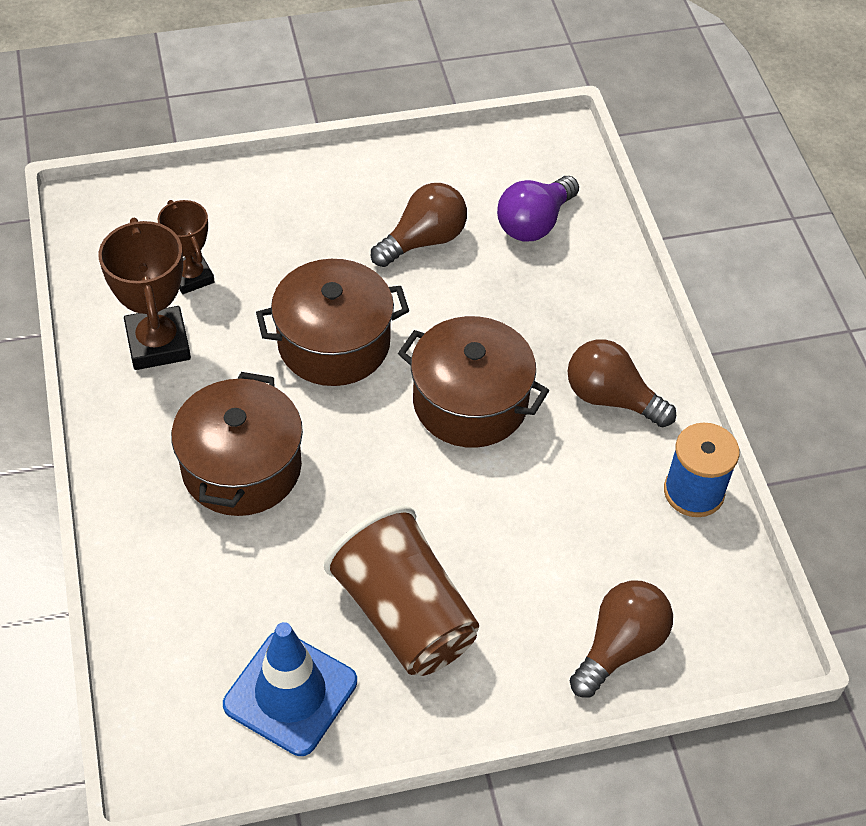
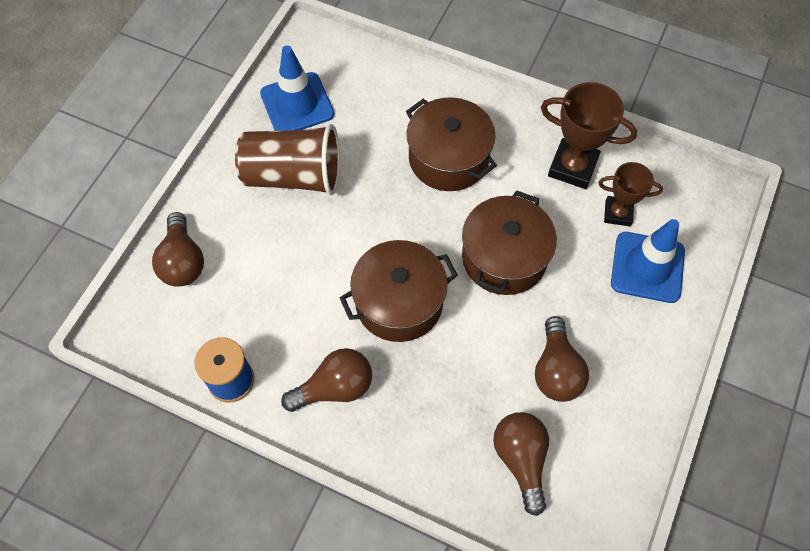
camera: 130 degrees right, 10 degrees up
purple light bulb [497,176,579,242] -> brown light bulb [493,412,549,516]
none -> blue traffic cone [611,219,685,303]

